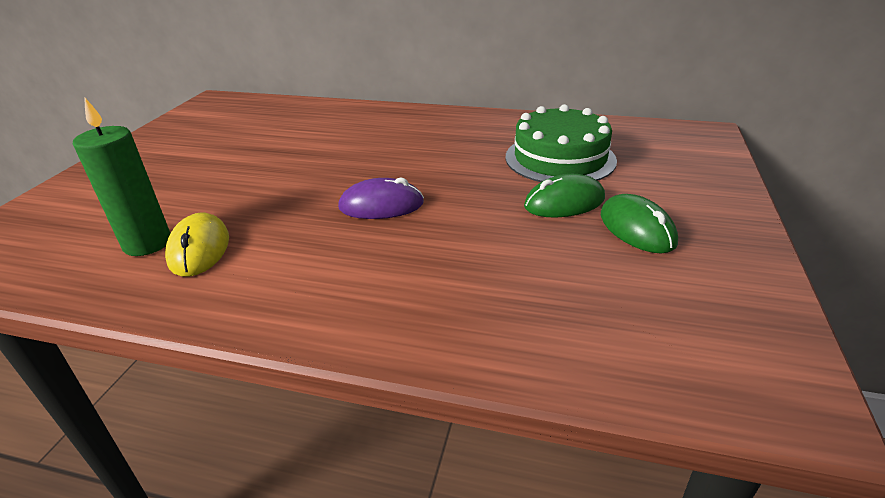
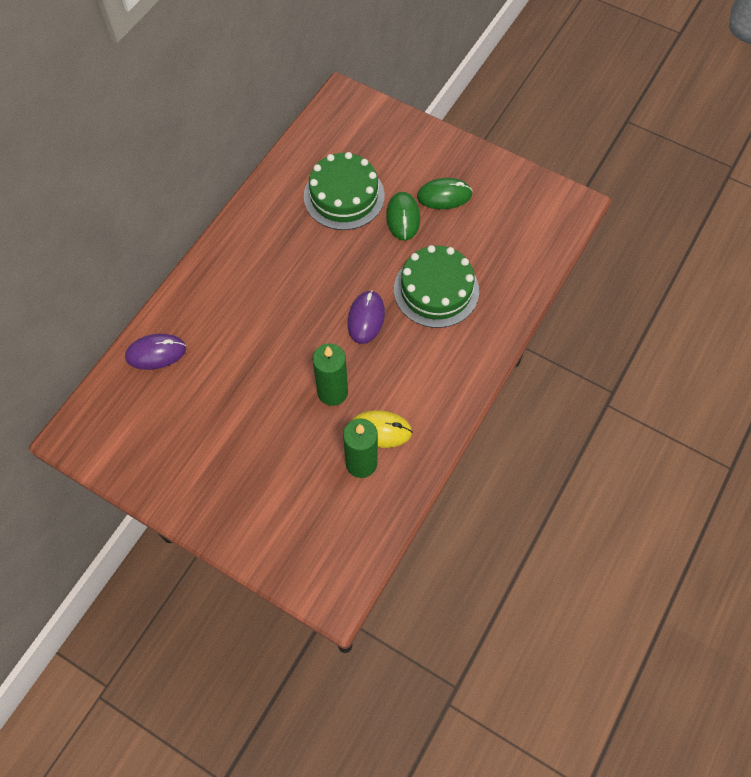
camera: 75 degrees left, 30 degrees up
none -> purple mouse [125,334,186,370]
none -> green candle [312,343,348,406]
none -> green cake [394,245,479,328]

